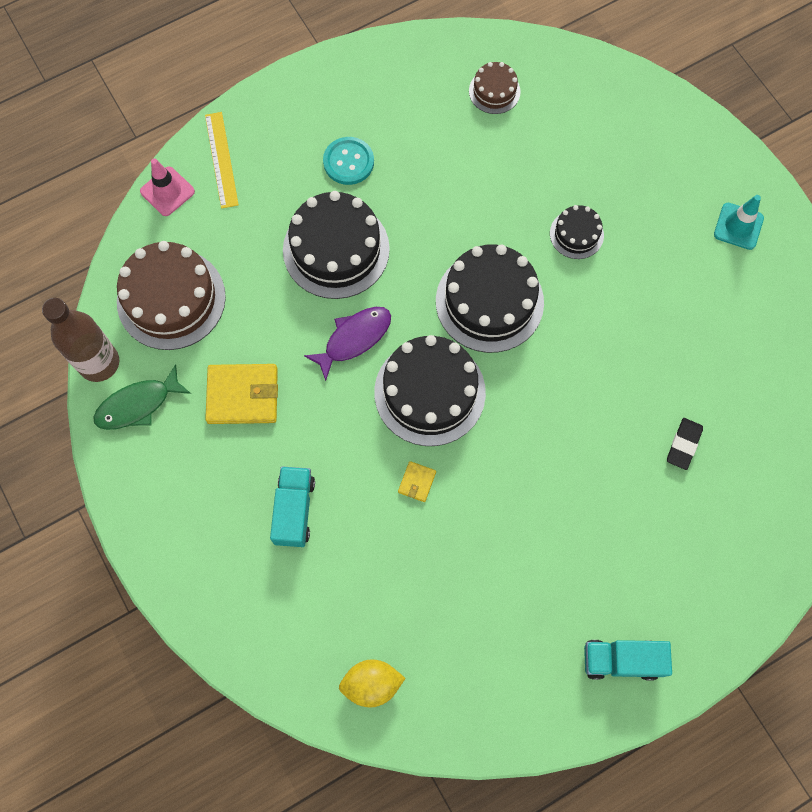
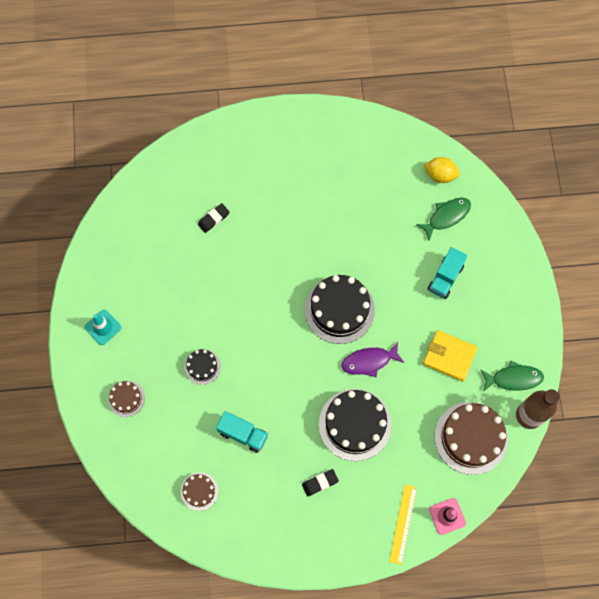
camera: 155 degrees left, 0 degrees up
turquoise button [323,137,374,185] -> black eraser [302,469,339,496]
yellow wallet [398,461,436,502] -> none
black cake [436,244,544,353] -> none
turquoise truck [584,640,672,681] -> turquoise truck moved to [216,411,268,453]
none -> brown cake [108,381,145,417]
none -> green fish [416,198,471,240]

